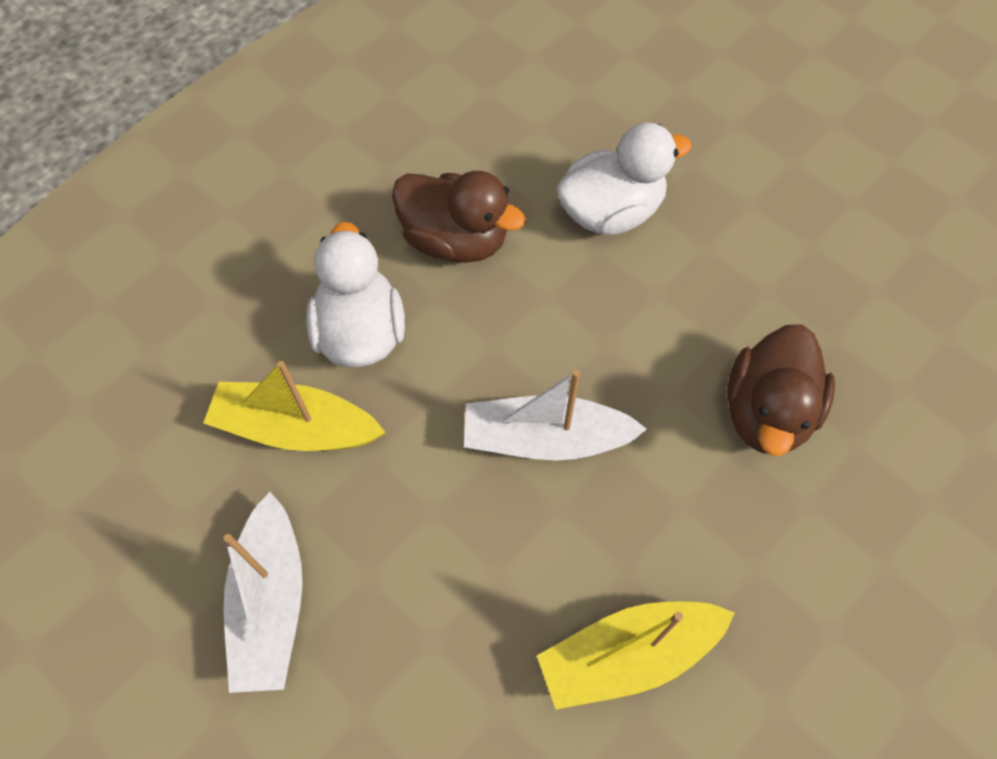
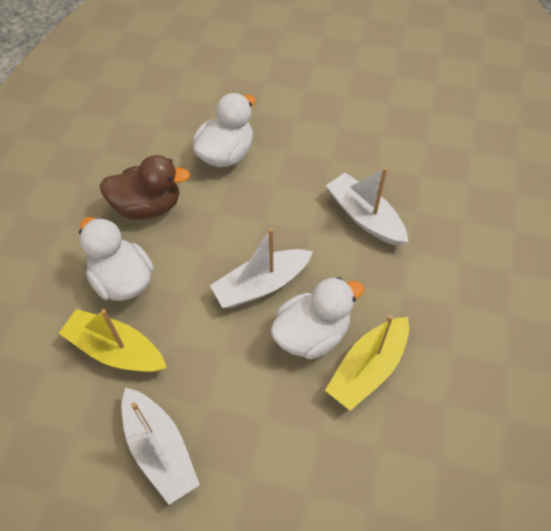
camera: 30 degrees left, 5 degrees down
yellow boat [203,361,386,451] -> yellow boat turned 45 degrees clockwise [59,309,167,372]
brown duck [727,324,835,456] -> white boat [326,167,408,246]
none -> white duck [270,277,365,359]

